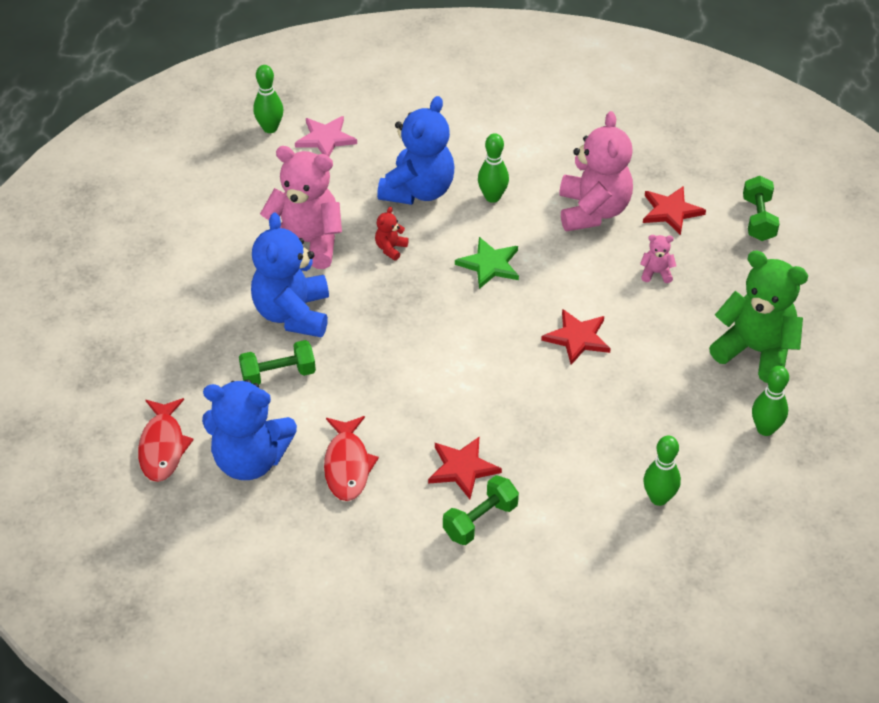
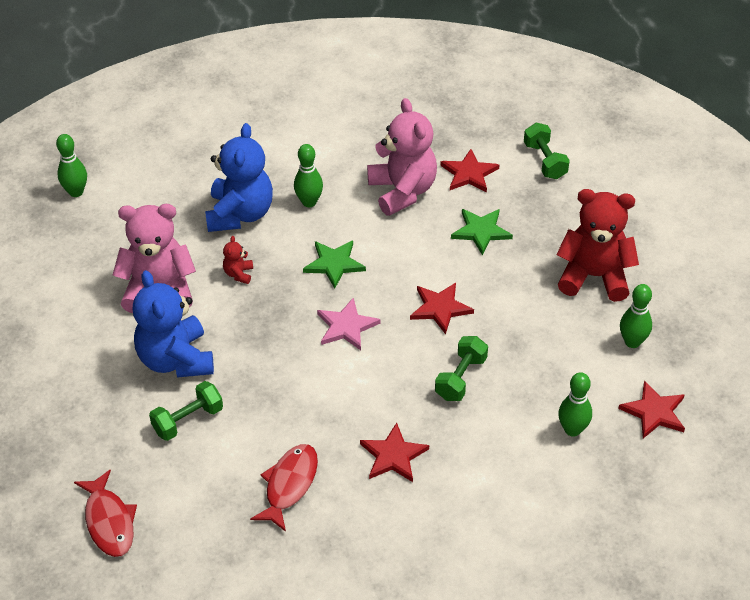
camera: 20 degrees left, 0 degrees up
blue teddy bear [202,379,297,480] -> none
pink star [295,116,357,156] -> pink star moved to [317,298,381,350]
red fish [324,416,379,501] -> red fish turned 135 degrees counterclockwise [250,444,318,532]
green dumbbell [443,475,519,545] -> green dumbbell moved to [435,336,488,401]
pink teddy bear [640,235,676,283] -> green star [451,209,513,255]
green teddy bear [709,250,808,383] -> red teddy bear [556,189,639,302]
none -> red star [618,380,685,438]

